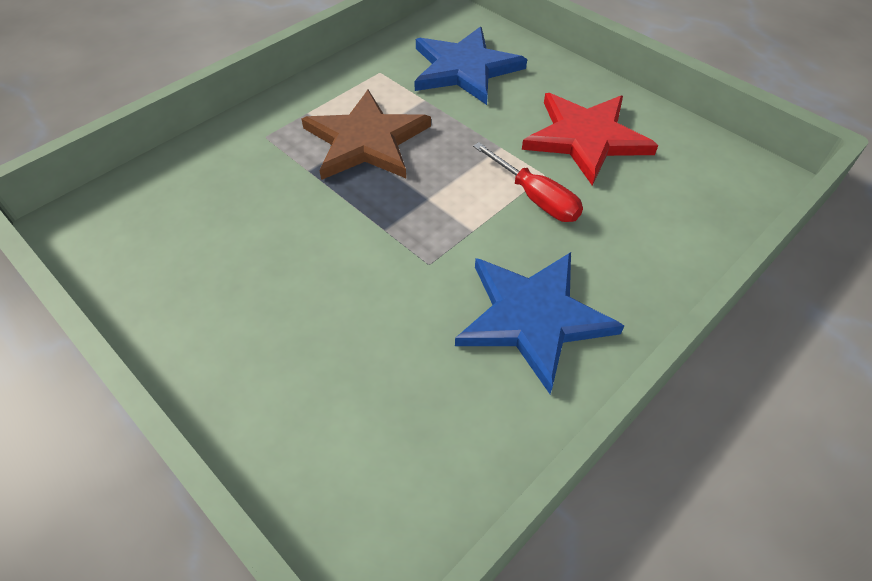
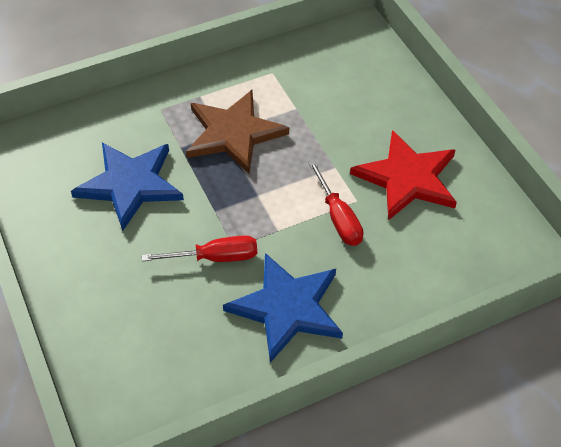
camera: 20 degrees right, 0 degrees up
blue star [414,27,527,105] -> blue star moved to [71,143,184,231]
none -> red screwdriver [142,235,257,262]

